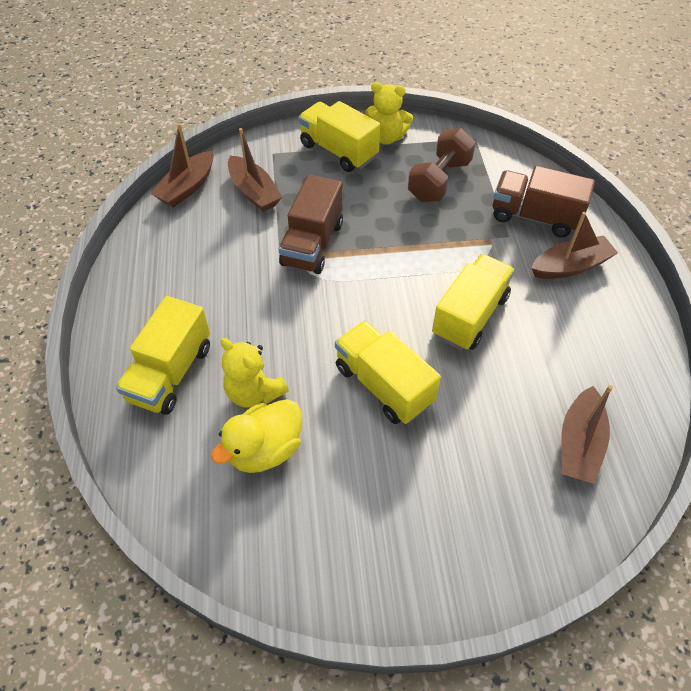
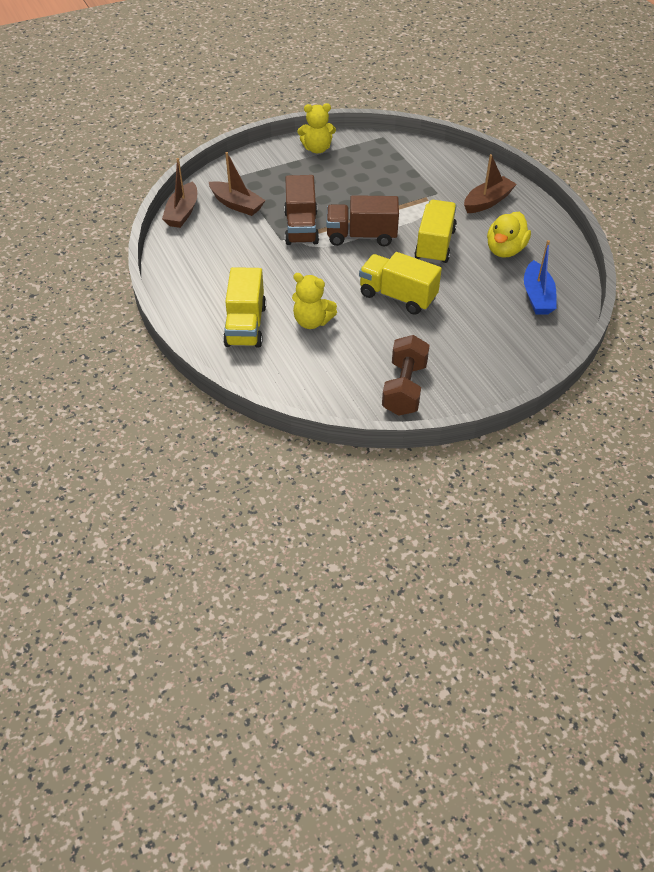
camera: 20 degrees left, 5 degrees down
yellow duck [211,399,302,473] -> yellow duck moved to [487,212,531,258]
yellow truck [298,101,380,172] -> none
brown dumbbell [408,128,476,202] -> brown dumbbell moved to [382,335,430,416]
brown truck [493,166,595,238] -> brown truck moved to [326,195,399,246]
brown boat [561,385,613,484] -> blue boat [524,240,557,314]

